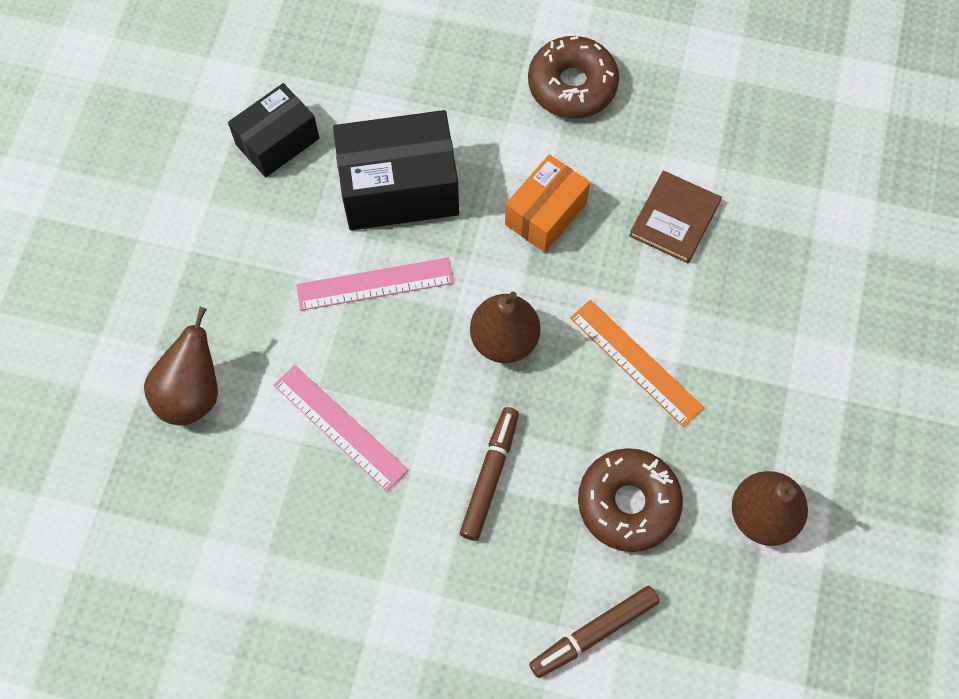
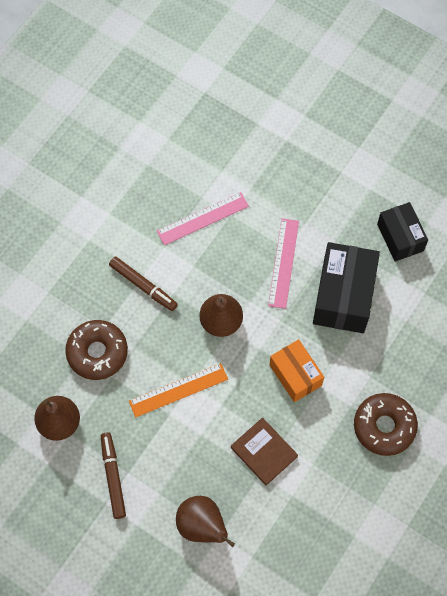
camera: 110 degrees right, 0 degrees up
brown pear [144,307,218,425] -> brown pear moved to [176,496,235,547]
brown marker [529,586,660,678] -> brown marker moved to [101,432,126,519]

